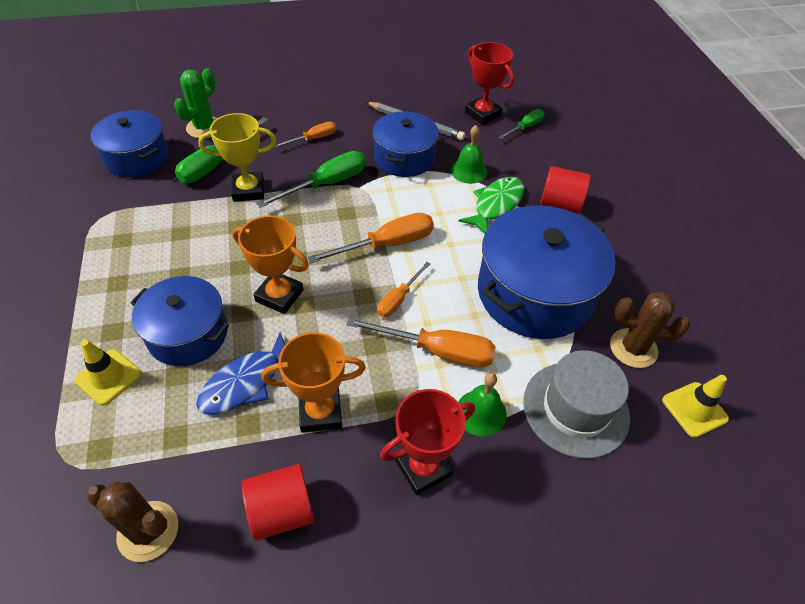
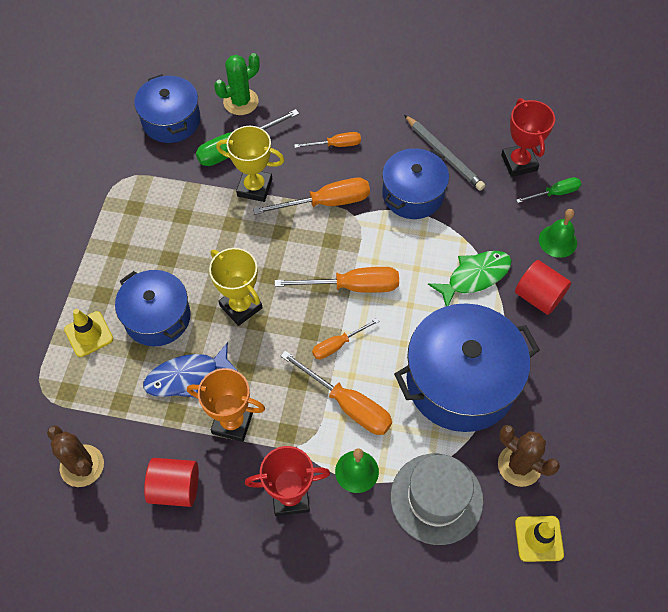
camera: 25 degrees right, 10 degrees up
orange trophy [232,216,309,314] -> yellow trophy [209,248,262,326]
green screwdriver [256,151,366,208] -> orange screwdriver [253,178,370,215]
green bell [450,125,487,184] -> green bell moved to [539,209,577,258]

